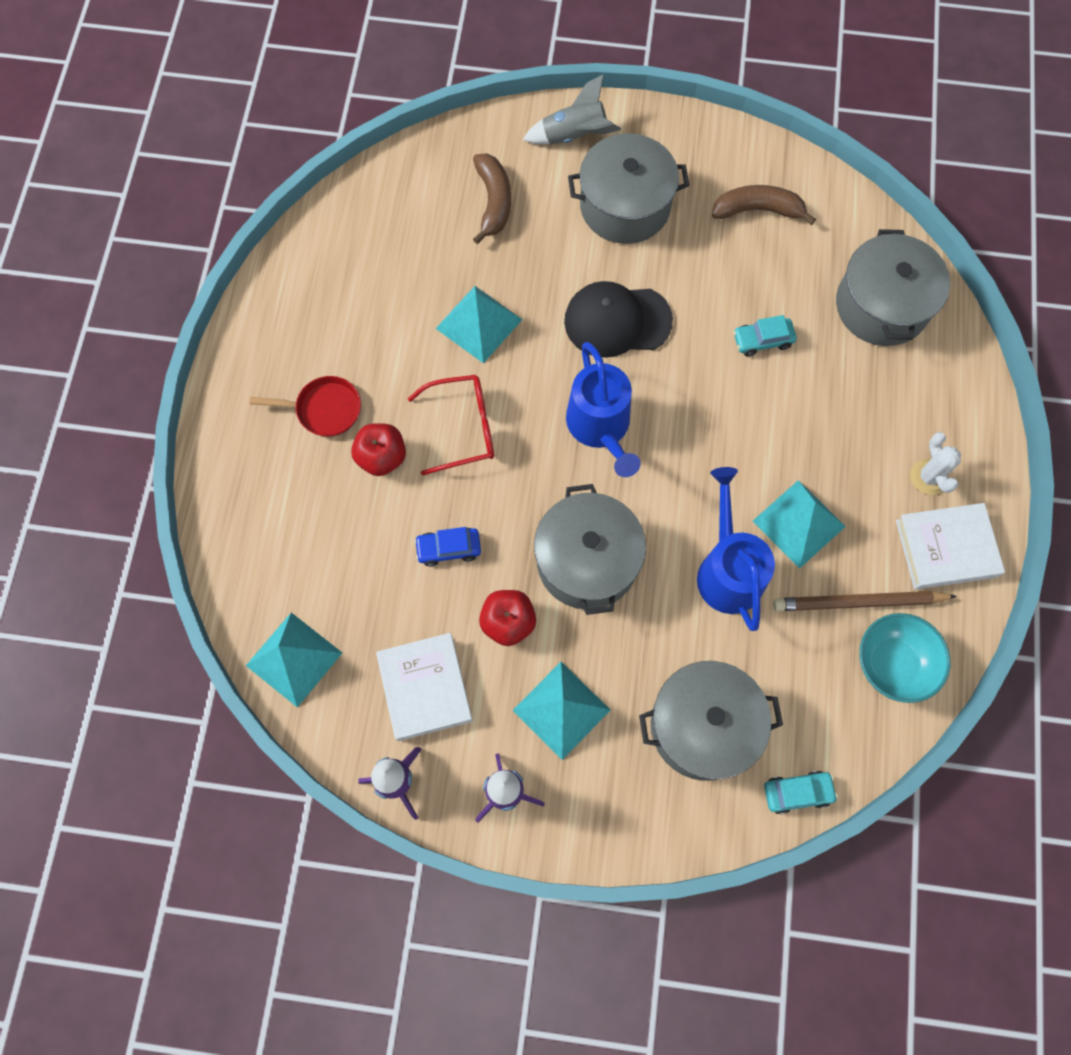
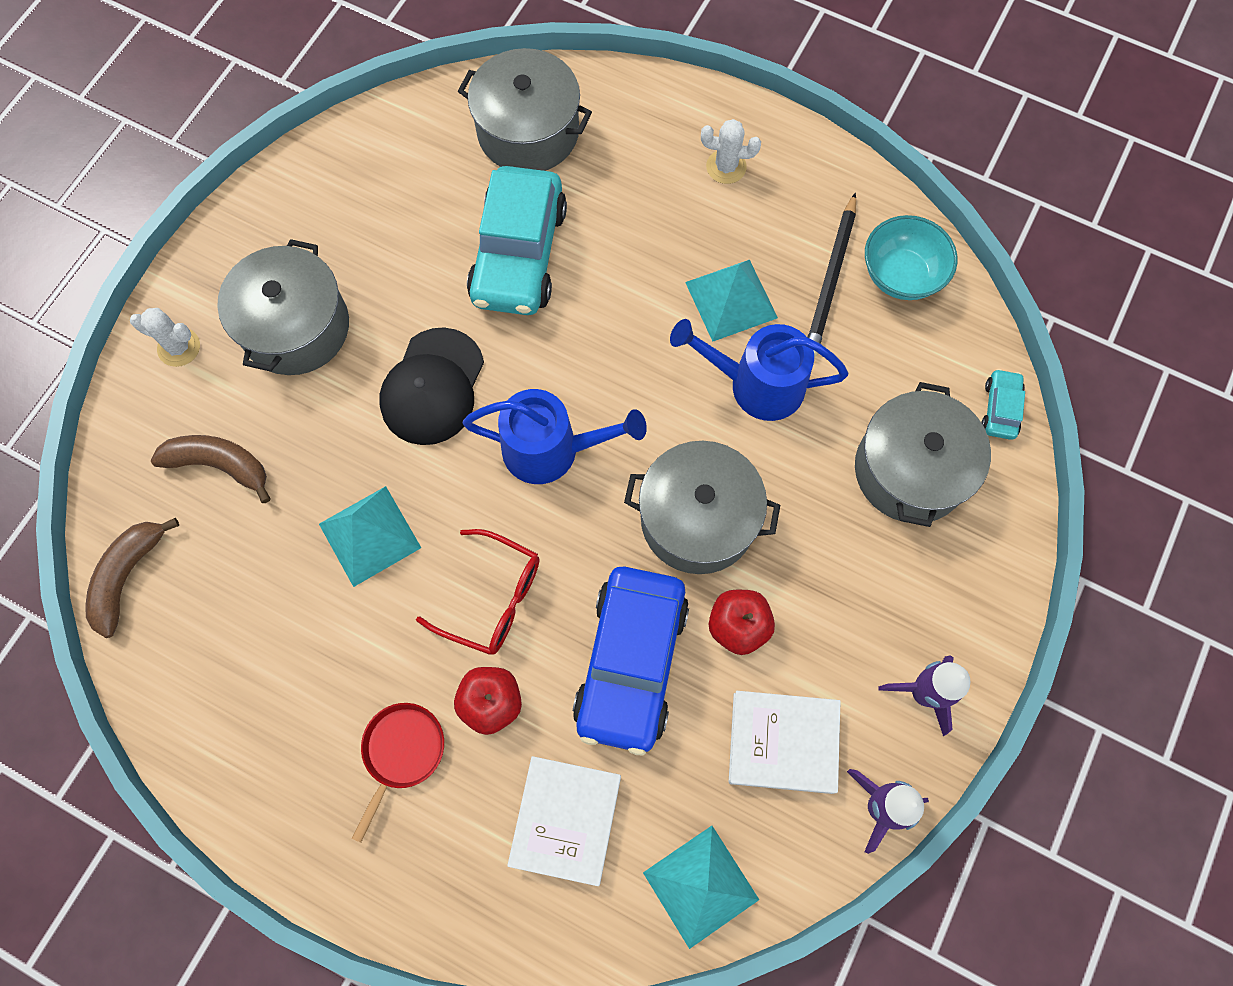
camera: 70 degrees left, 0 degrees up
red glasses [408,375,494,476] -> red glasses turned 105 degrees clockwise [416,529,539,655]
blue car [414,527,481,566] -> blue car [573,567,689,755], size x2.31
turquoise pyramid [512,662,610,760] -> none
grey rocket [523,74,621,144] -> white cactus [130,308,200,367]
brown banana [712,185,816,225] -> brown banana moved to [85,518,179,638]
turquoise car [733,315,797,357] -> turquoise car [467,166,567,315], size x2.31
brown pencil [773,591,957,611] -> black pencil [807,193,856,357]
white book [896,503,1005,590] -> white book moved to [507,756,621,886]

